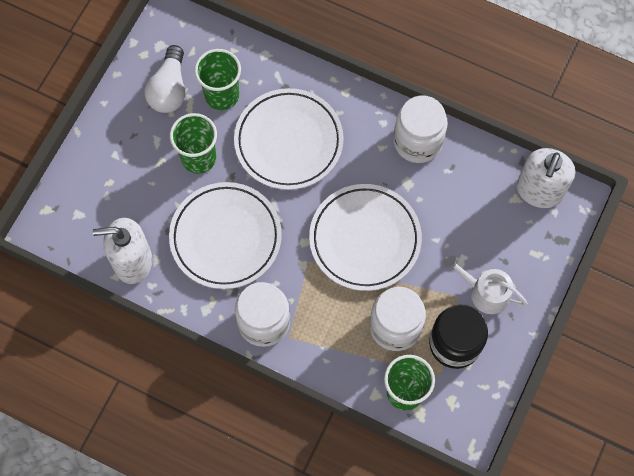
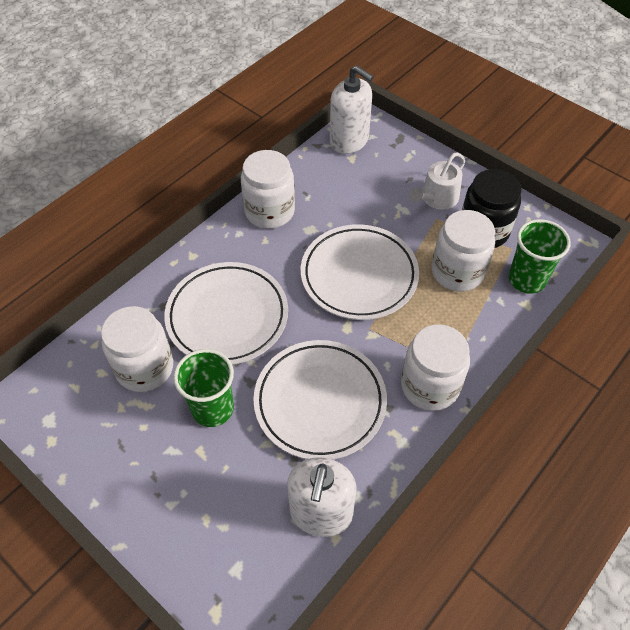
camera: 75 degrees left, 15 degrees down
white light bulb [144,45,186,113] -> none
green cup [194,49,241,110] -> white jar [101,306,173,392]

